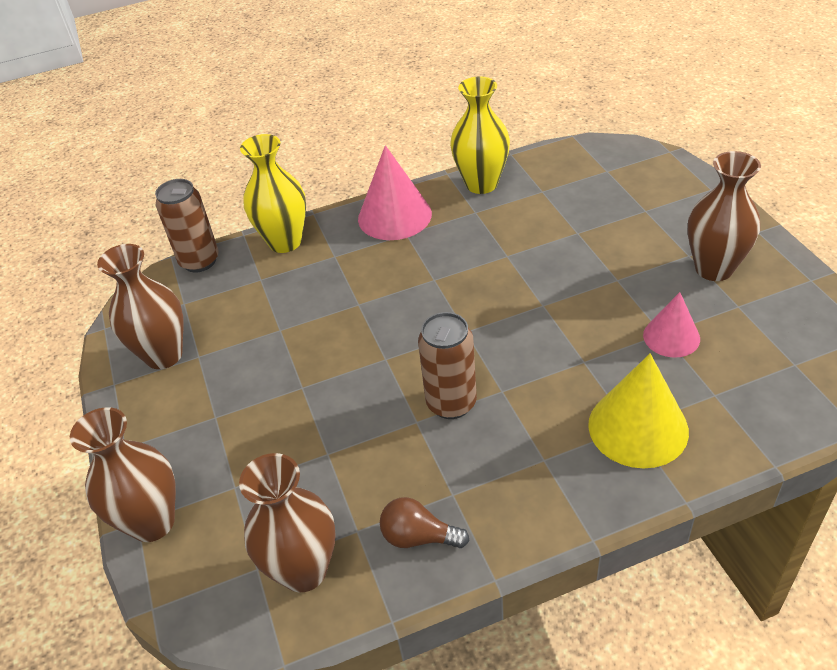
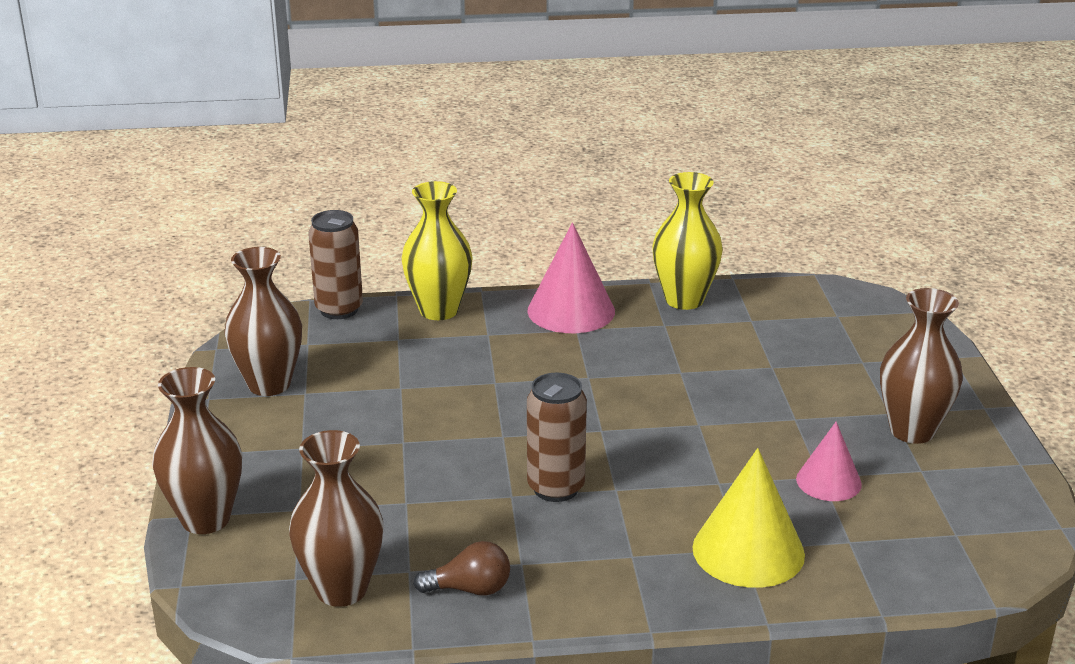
camera: 10 degrees right, 15 degrees down
brown light bulb [380,497,470,548] -> brown light bulb turned 150 degrees clockwise [413,541,510,596]

